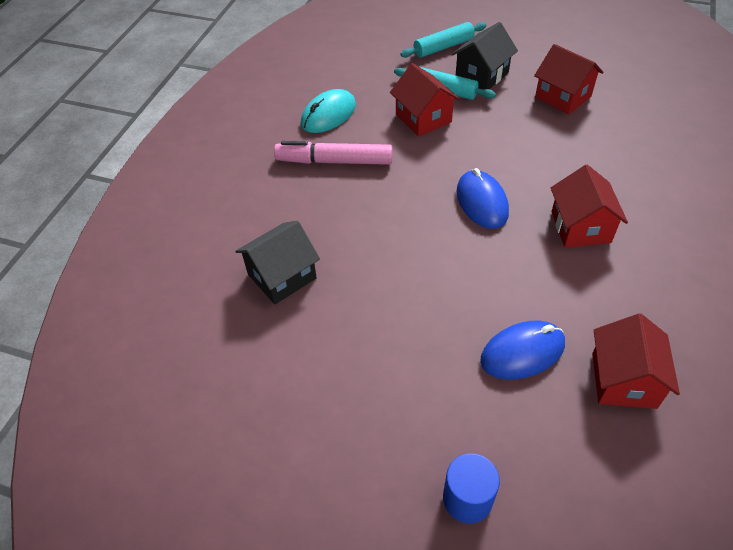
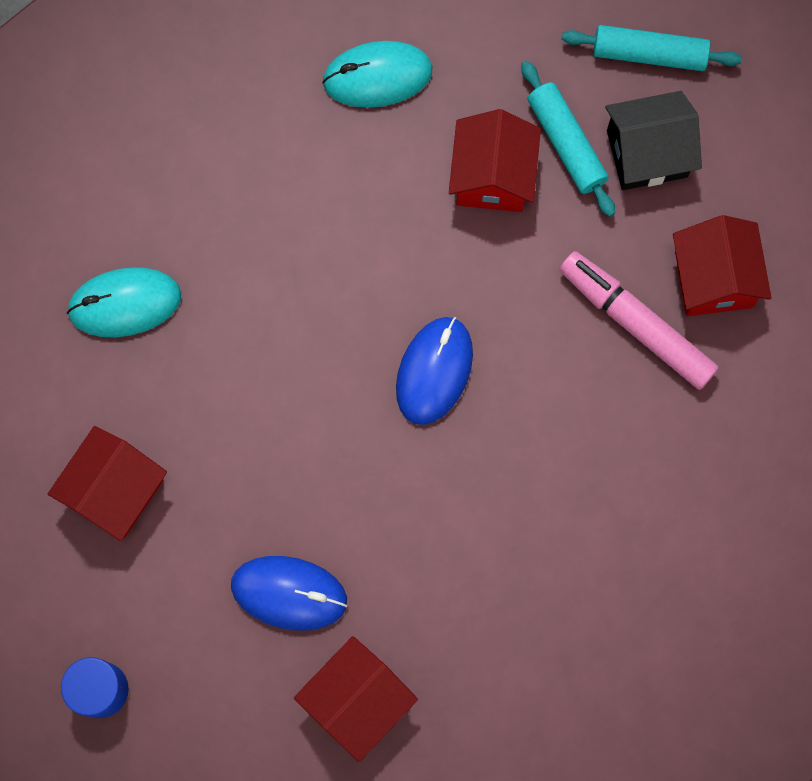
camera: 35 degrees right, 25 degrees up
black house [235,220,320,304] -> turquoise mouse [67,267,181,337]
pink marker [274,141,393,165] -> pink marker moved to [559,251,719,390]
red house [551,165,628,247] -> red house moved to [48,426,167,541]

